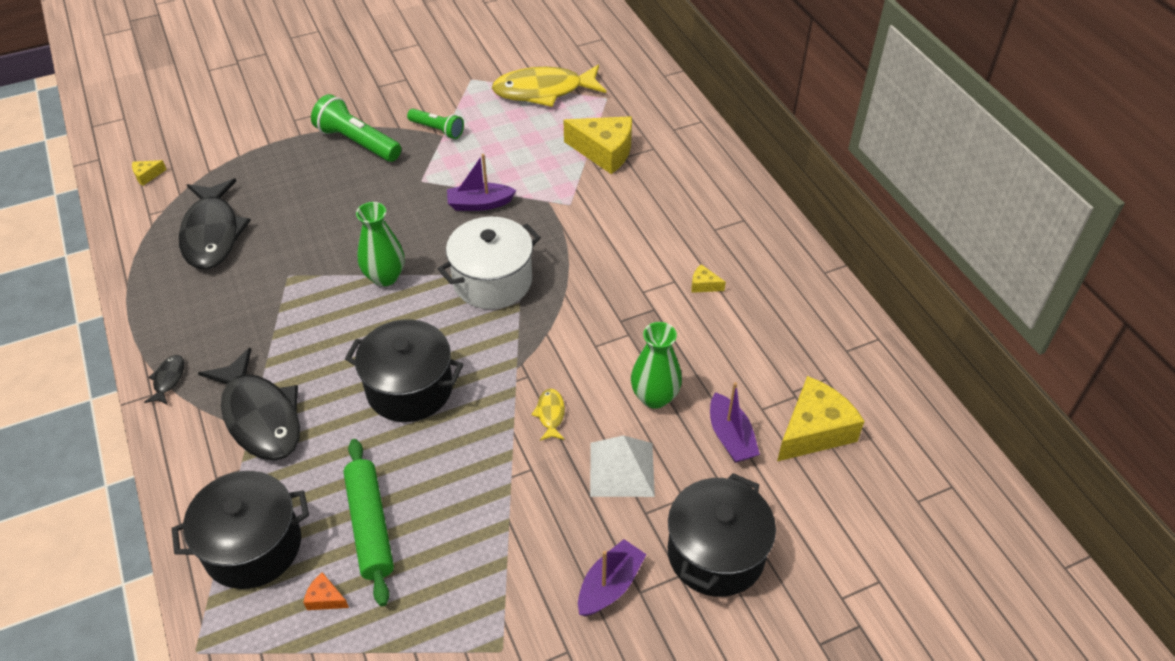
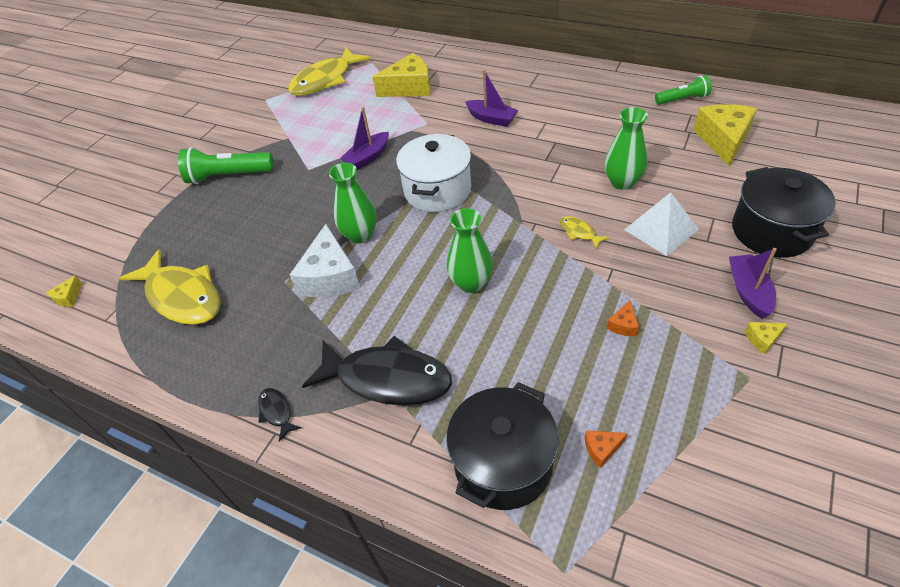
camera: 35 degrees left, 0 degrees up
black fish [179,179,251,270] -> yellow fish [119,249,221,325]
green rolling pin [343,439,394,606] -> none
black pot [345,319,464,422] -> green vase [447,208,493,293]
green flashlight [407,109,464,139] -> green flashlight moved to [655,75,712,105]
yellow cheese [691,264,726,293] -> yellow cheese moved to [745,322,788,354]
purple boat [710,382,760,463] -> purple boat moved to [465,69,518,127]
none -> white cheese [290,224,360,297]
none -> orange cheese [607,300,639,336]

